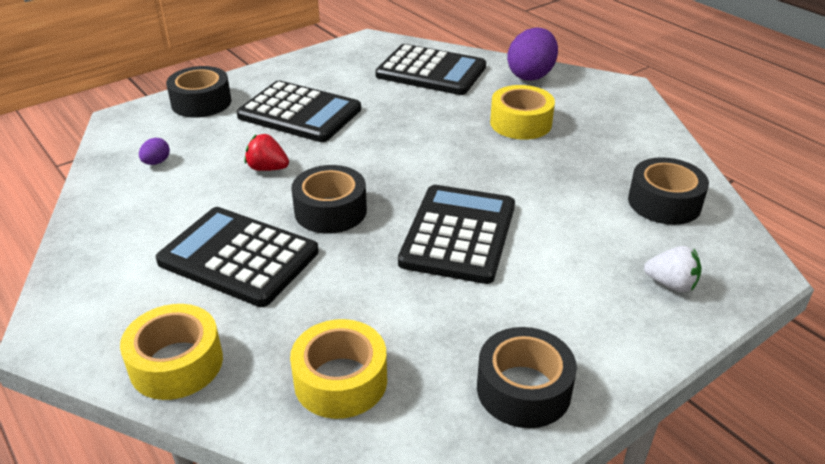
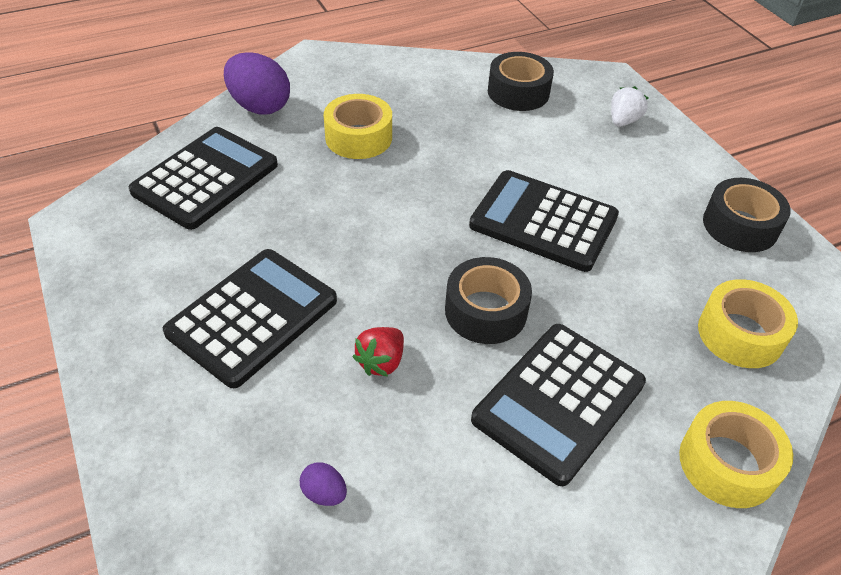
camera: 80 degrees left, 10 degrees up
black tape [166,66,232,118] -> none

